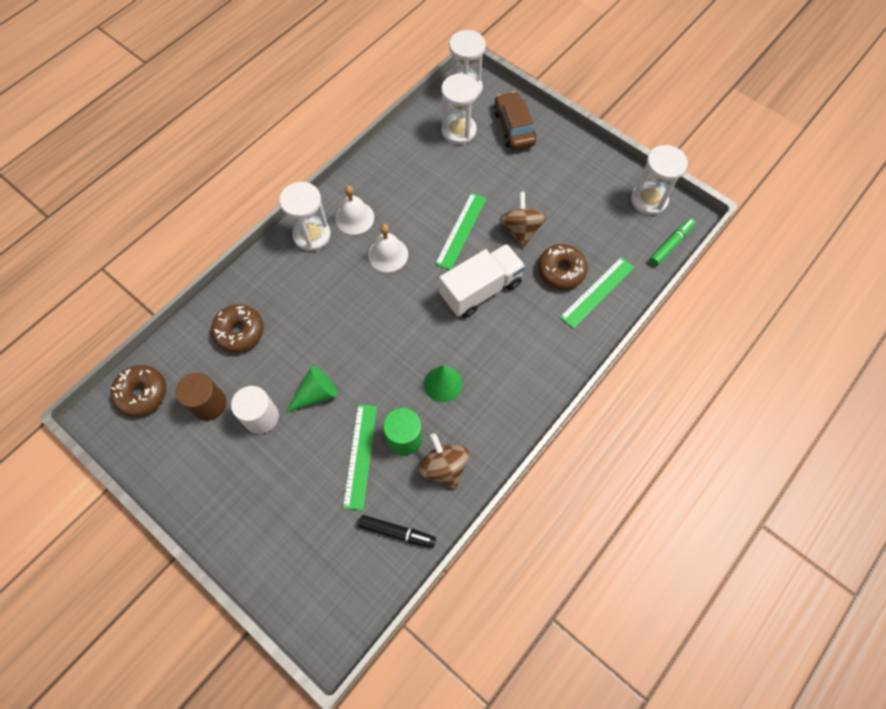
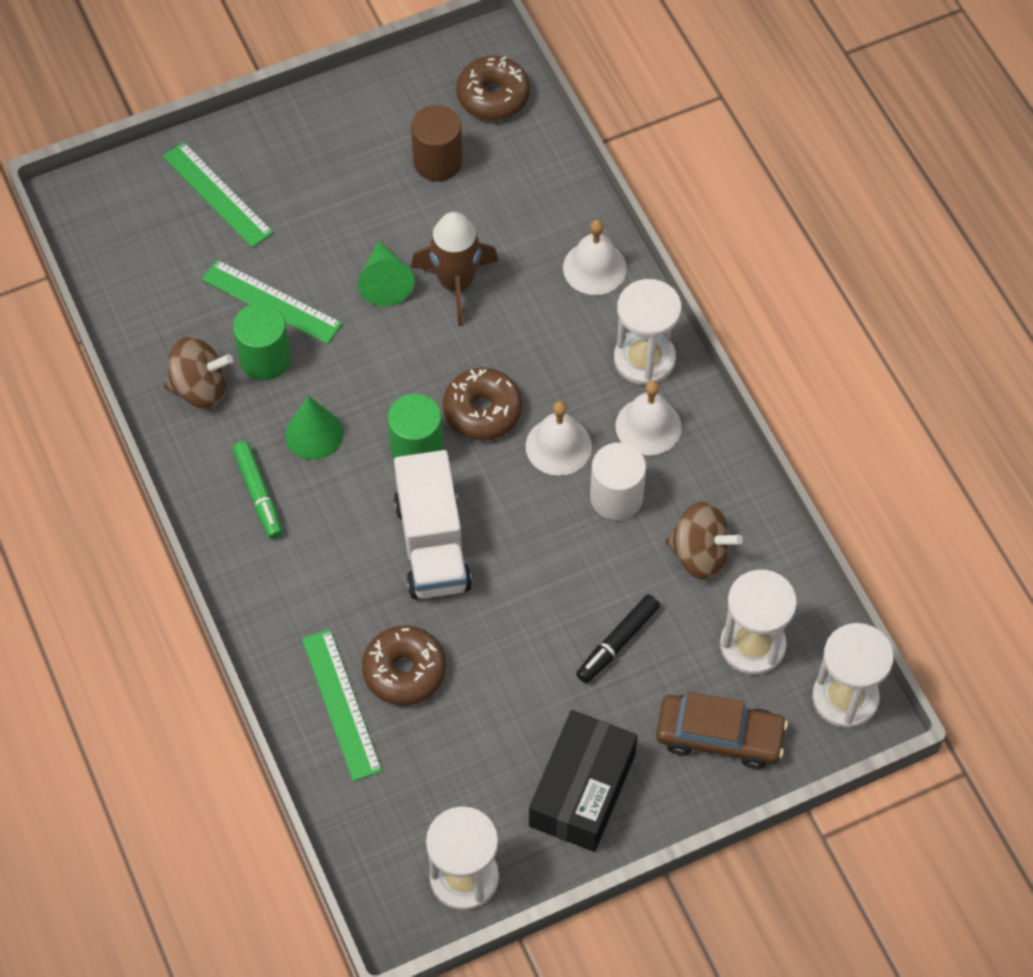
camera: 115 degrees right, 5 degrees down
brown donut [211,304,264,353] -> brown donut moved to [443,367,522,440]
white cylinder [231,386,279,434] -> white cylinder moved to [590,443,646,520]
black marker [358,515,436,548] -> black marker moved to [576,594,660,683]
green ruler [435,193,487,270] -> green ruler moved to [162,142,274,248]
brown spinning top [500,192,546,248] -> brown spinning top moved to [665,501,743,580]
green marker [650,218,696,266] -> green marker moved to [232,441,283,539]
none -> green cylinder [388,394,443,459]
none -> brown rocket [411,212,498,326]
none -> black box [529,710,638,852]
none -> white bell [563,220,627,295]

